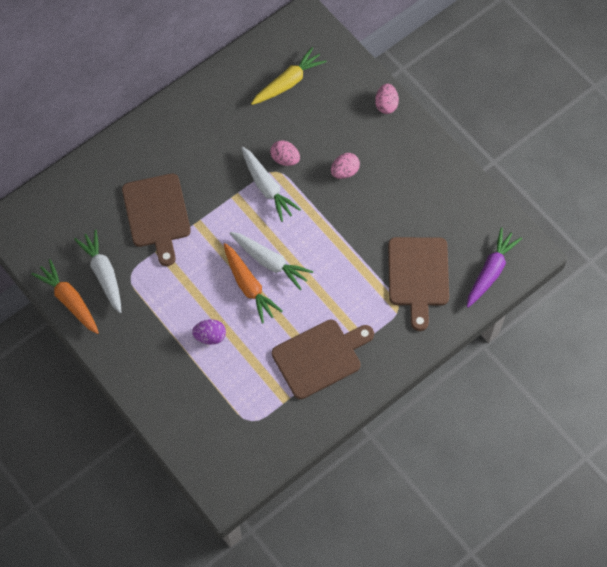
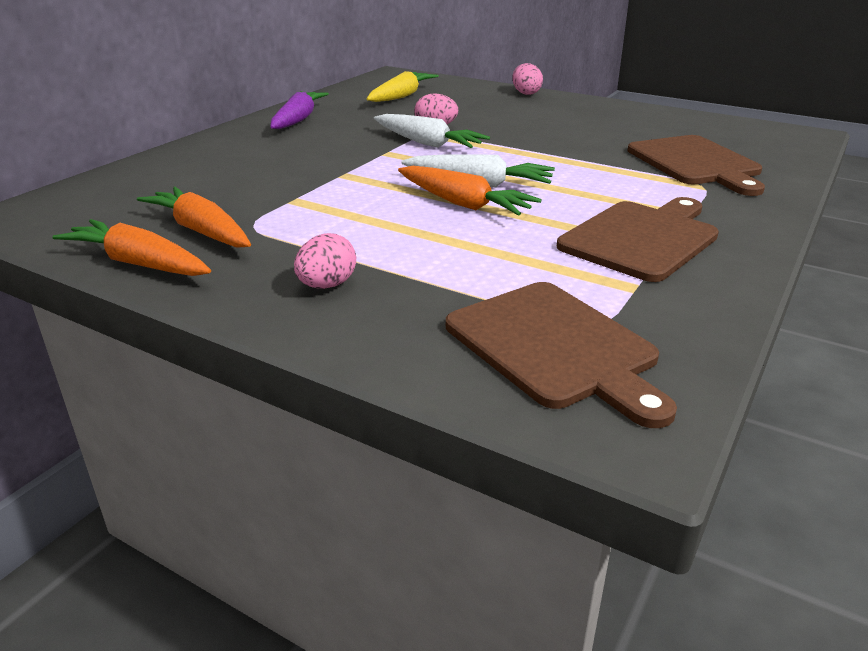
camera: 20 degrees left, 35 degrees down
white carrot [74,230,121,313] -> orange carrot [137,187,251,248]
brown cutting board [122,173,191,266] -> brown cutting board moved to [446,282,677,428]
purple egg [192,319,226,345] -> none
pink egg [331,153,360,179] -> pink egg moved to [294,233,356,289]
purple carrot [467,227,522,308] -> purple carrot moved to [270,91,329,129]

